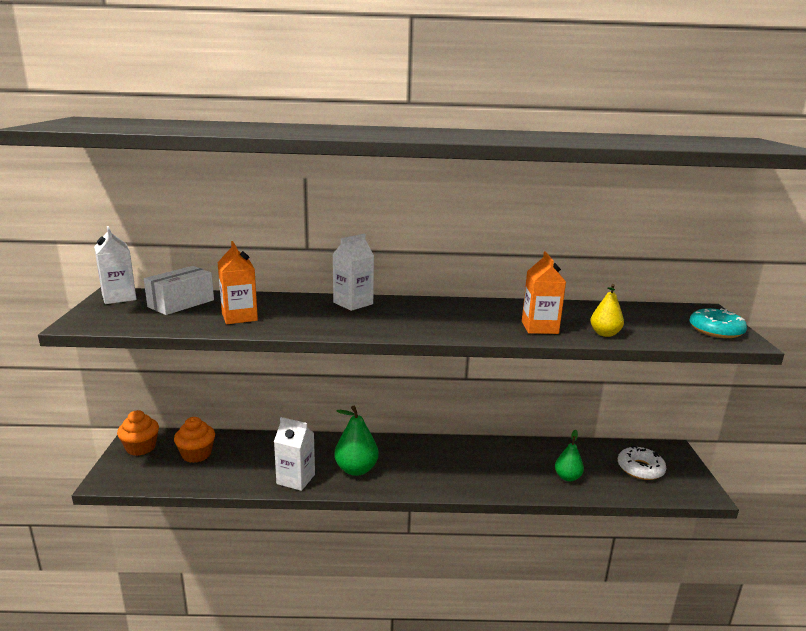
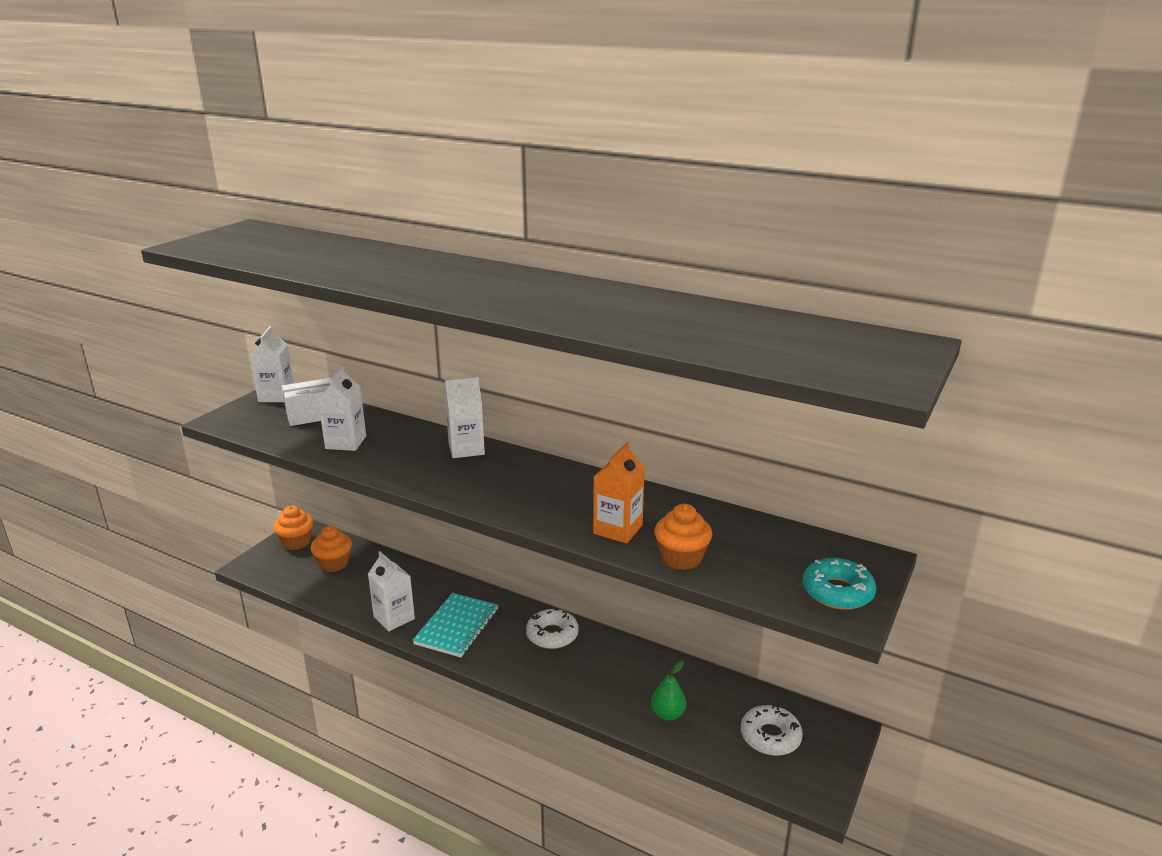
camera: 30 degrees right, 5 degrees up
orange carton [218,241,258,324] -> white carton [317,366,366,451]
green pear [335,406,379,476] -> turquoise notebook [413,593,498,658]
yellow pear [591,284,624,337] -> orange cupcake [654,504,712,570]
none -> white donut [526,609,579,649]

